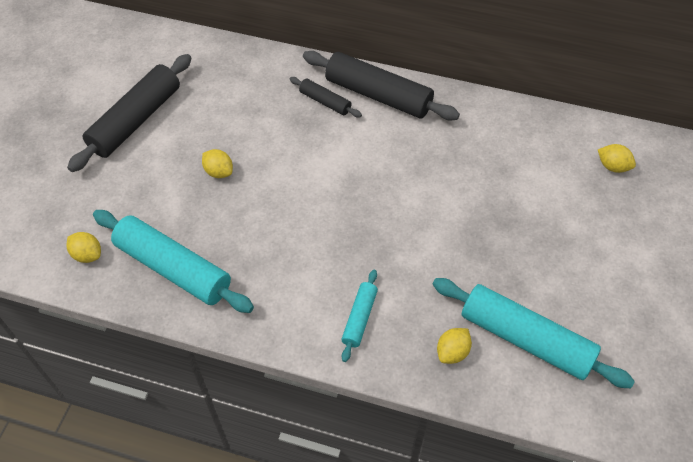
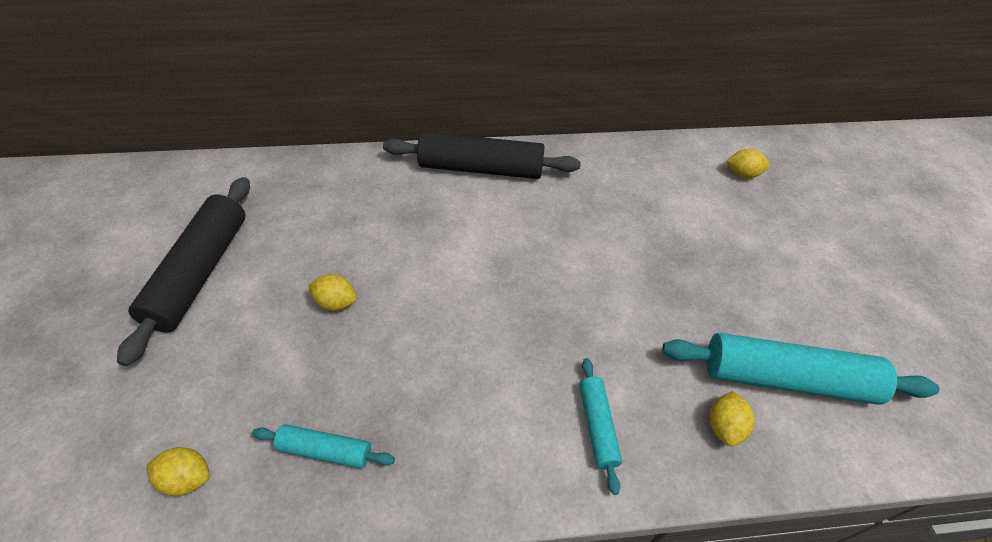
camera: 25 degrees left, 5 degrees down
turquoise rolling pin [93,210,254,313] -> turquoise rolling pin [252,424,395,469], size x0.50
black rolling pin [290,77,362,118] -> none

